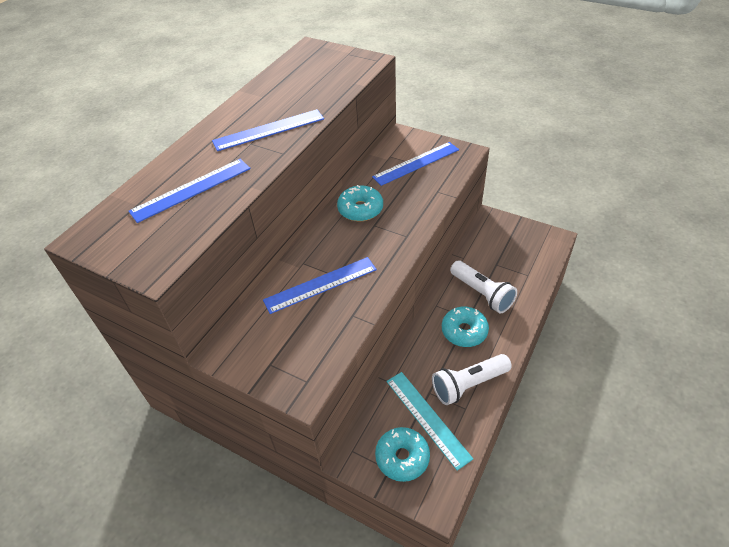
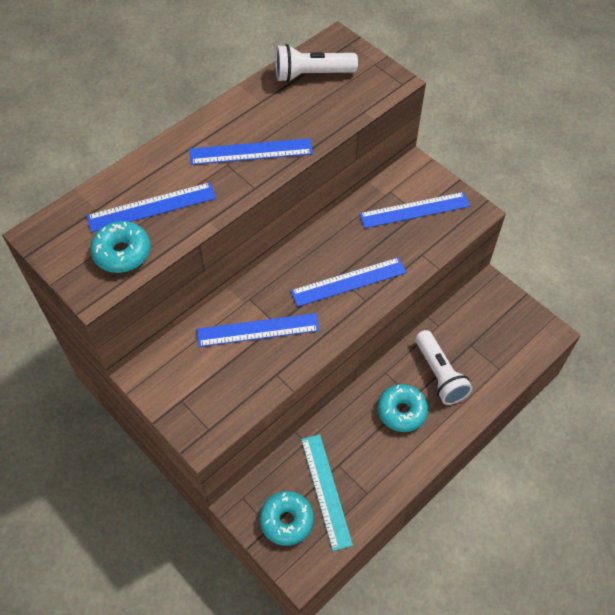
camera: 15 degrees right, 10 degrees up
turquoise donut [337,185,383,221] -> turquoise donut moved to [90,221,150,273]
white flashlight [432,354,512,405] -> white flashlight moved to [275,44,358,82]
none -> blue ruler [291,257,406,307]

